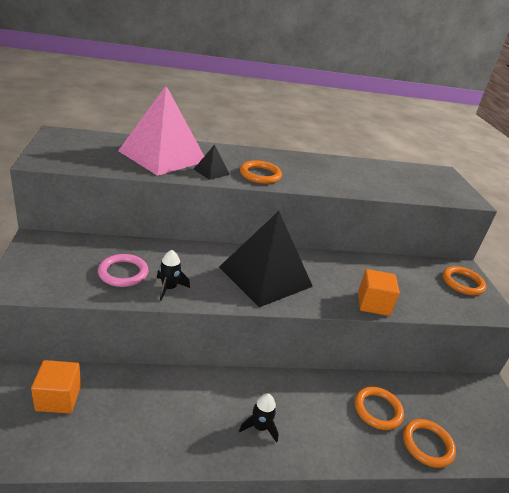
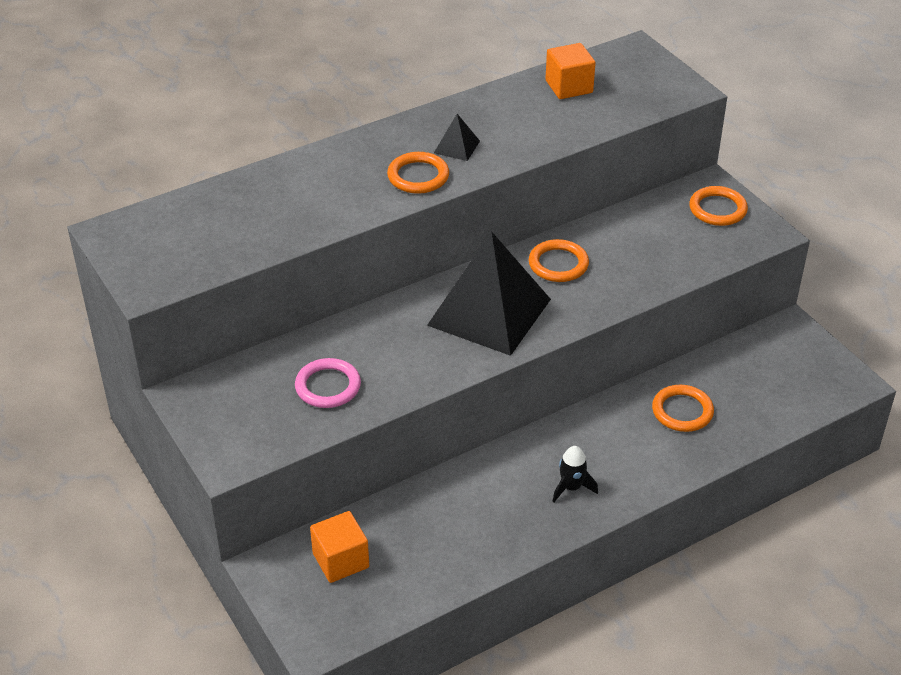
camera: 20 degrees left, 10 degrees up
pink pyramid [118,86,204,176] -> none
black rocket [157,250,190,301] -> none
black pyramid [194,144,230,180] -> black pyramid moved to [434,114,480,161]
orange cube [358,269,400,316] -> orange cube moved to [545,43,596,99]
orange ring [403,419,456,468] -> orange ring moved to [529,239,589,282]

